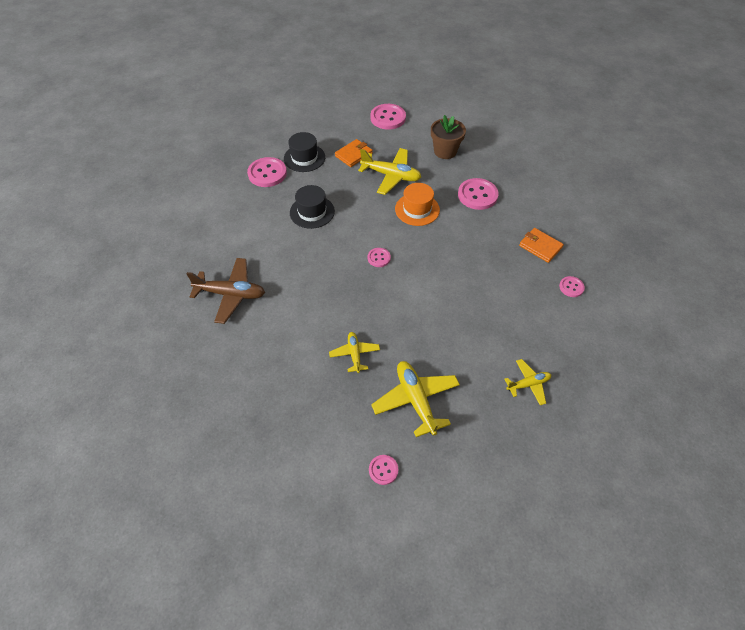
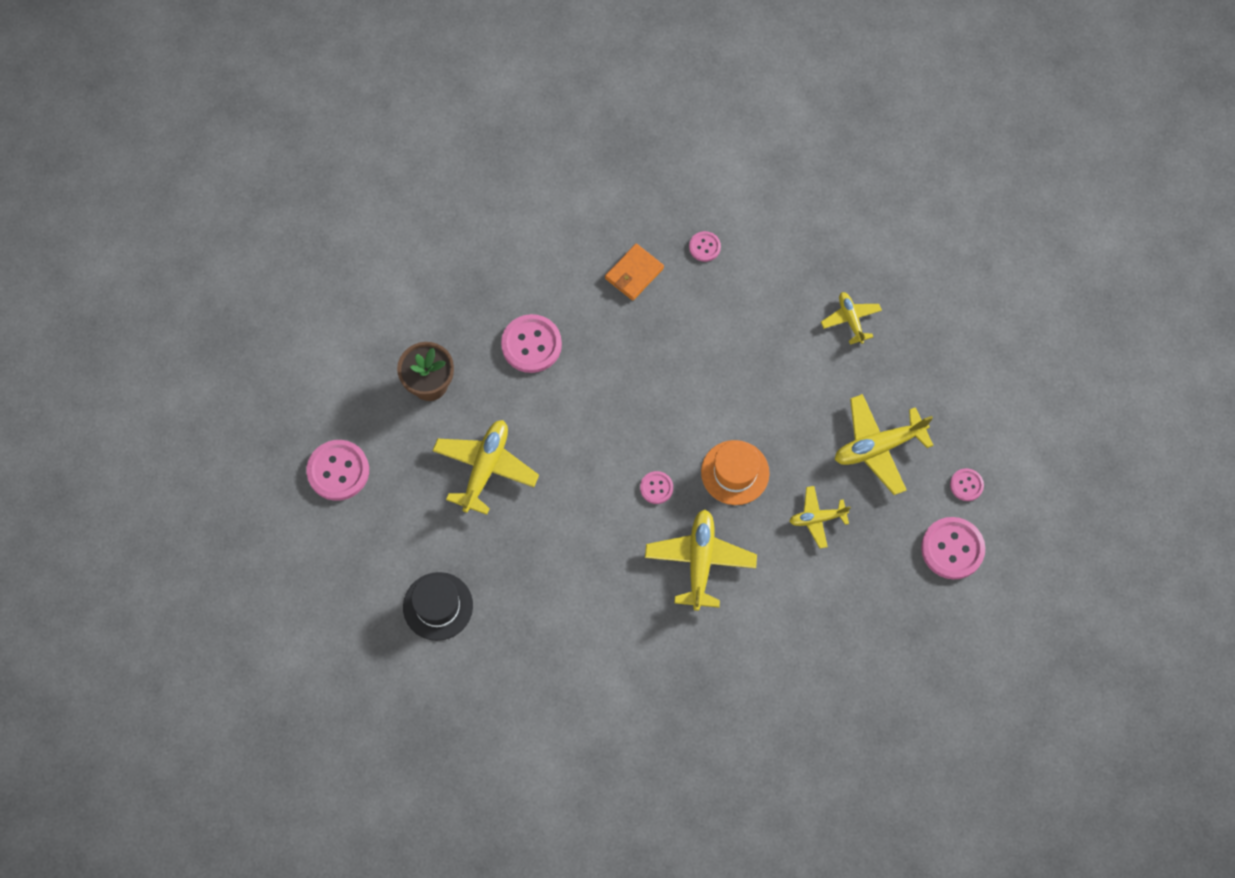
camera: 90 degrees left, 15 degrees up
brown plane [186,258,265,324] -> none
pink button [247,157,287,187] -> pink button moved to [921,517,985,580]
black hat [290,185,335,229] -> none
orange wallet [335,139,373,167] -> none
orange hat [395,183,440,226] -> orange hat moved to [701,440,770,505]
none -> yellow plane [645,510,757,611]

